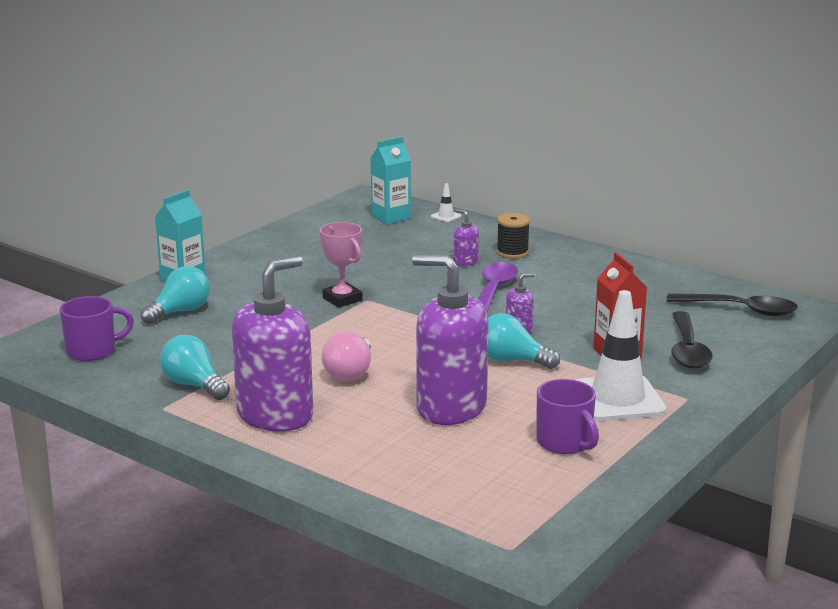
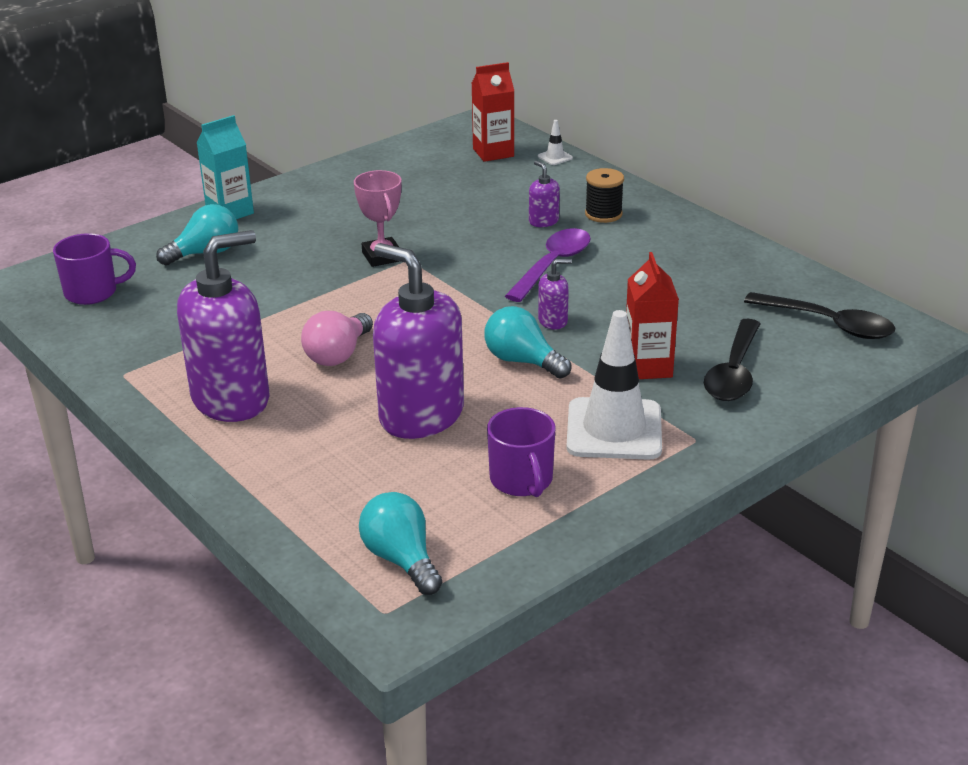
camera: 15 degrees right, 10 degrees up
turquoise light bulb [160,335,230,400] -> turquoise light bulb moved to [359,492,442,595]
turquoise carton [370,137,411,224] -> red carton [471,62,514,162]

